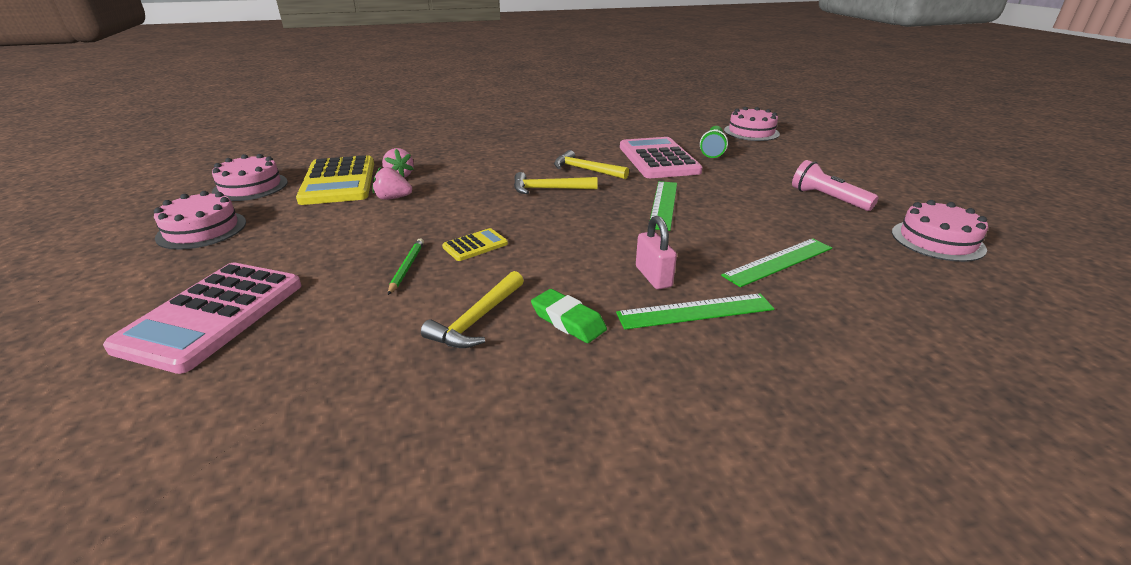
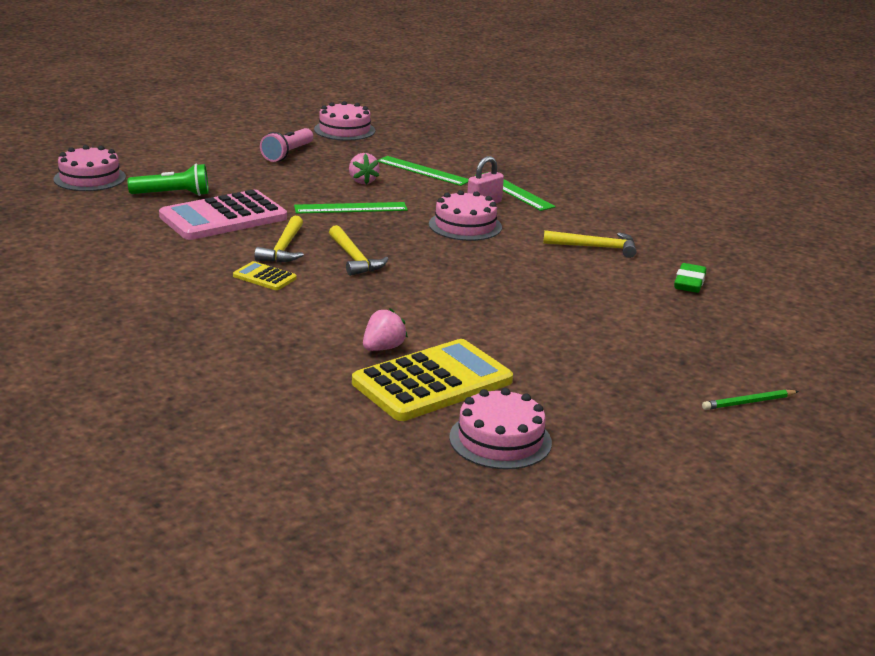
camera: 115 degrees left, 5 degrees down
pink calculator [103,263,301,374] -> none
pink cake [154,191,246,250] -> pink cake moved to [429,190,502,241]
pink strawberry [373,167,412,200] -> pink strawberry moved to [349,153,380,185]
green pencil [388,238,424,295] -> green pencil moved to [702,389,799,410]
yellow calculator [442,228,508,261] -> yellow calculator moved to [233,261,297,290]
green eraser [531,289,607,343] -> green eraser moved to [674,263,706,293]

